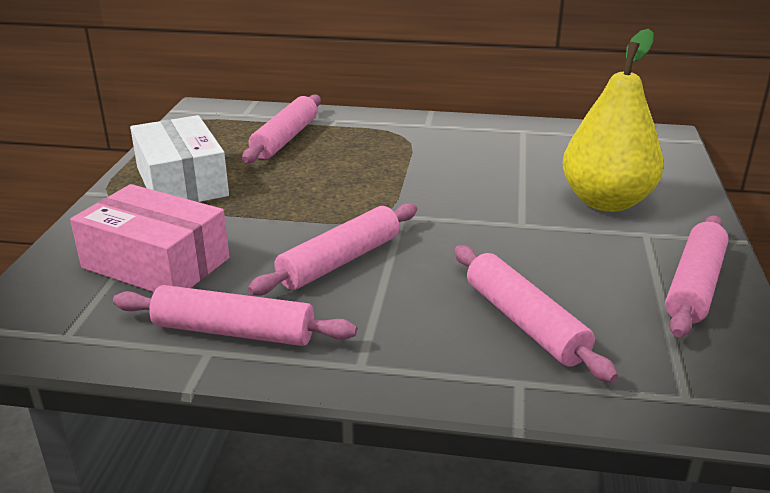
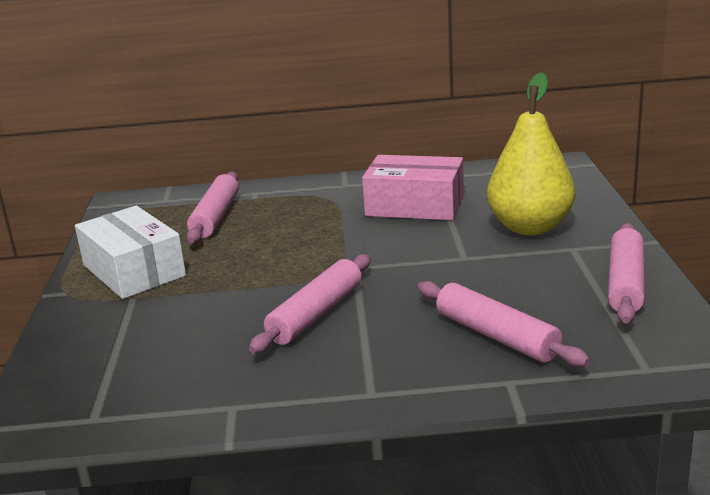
camera: 10 degrees left, 5 degrees down
pink box [70,184,229,292] -> pink box moved to [362,155,464,220]
pink rolling pin [113,285,357,346] -> none

